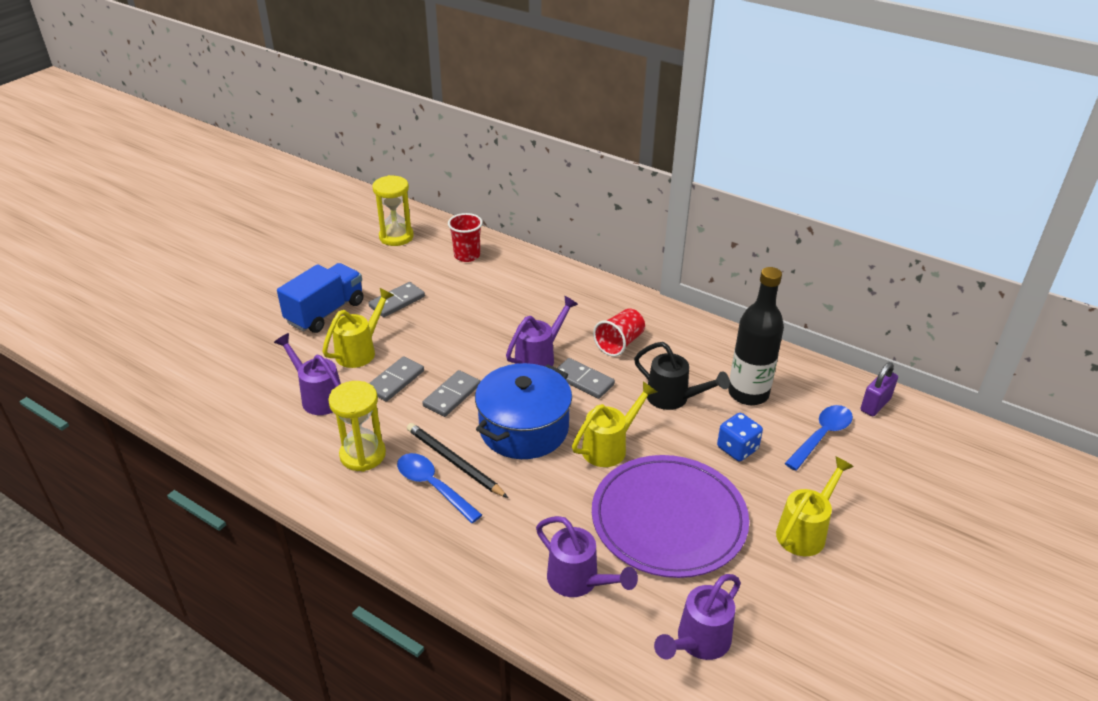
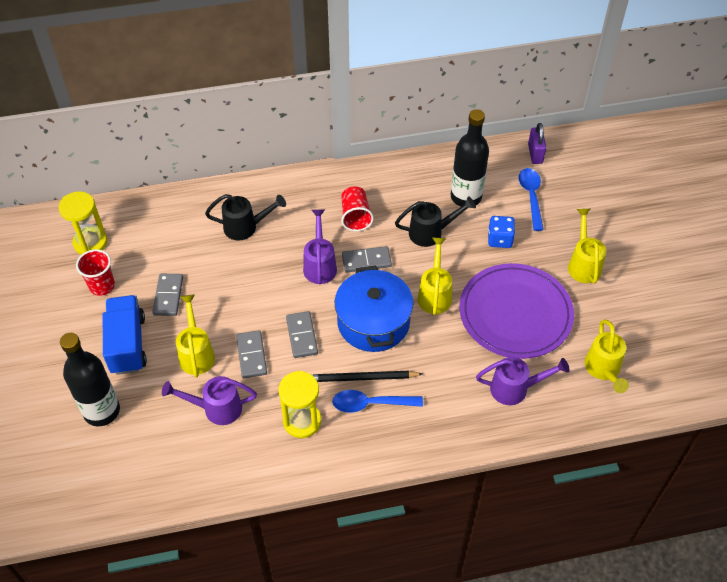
camera: 45 degrees left, 15 degrees up
red cup [448,213,483,262] -> red cup moved to [76,249,115,296]
purple watering can [654,574,741,660] -> yellow watering can [584,319,629,393]
none -> black bottle [60,333,120,426]
none -> black watering can [205,194,286,241]

